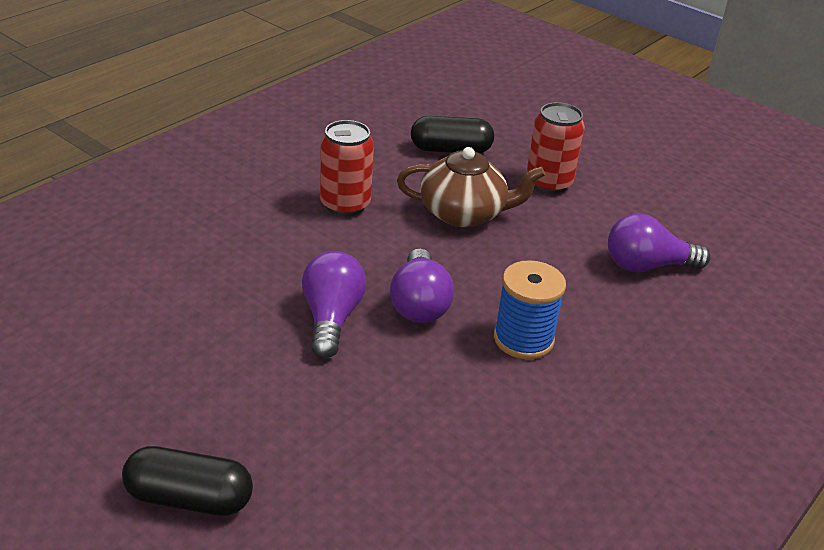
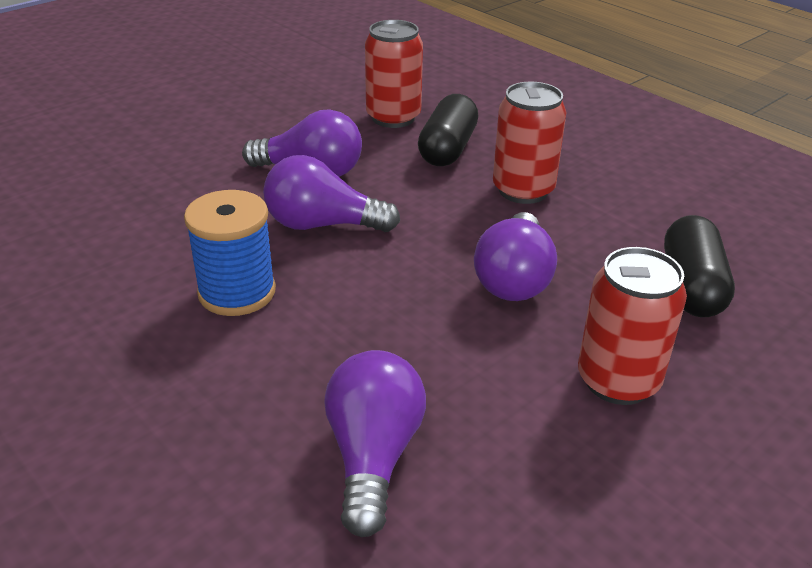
camera: 100 degrees right, 0 degrees up
black capsule [122,446,253,516] -> black capsule moved to [418,94,478,166]
brown teapot [397,147,545,227] -> purple light bulb [474,212,557,301]
none -> red can [365,20,423,128]

